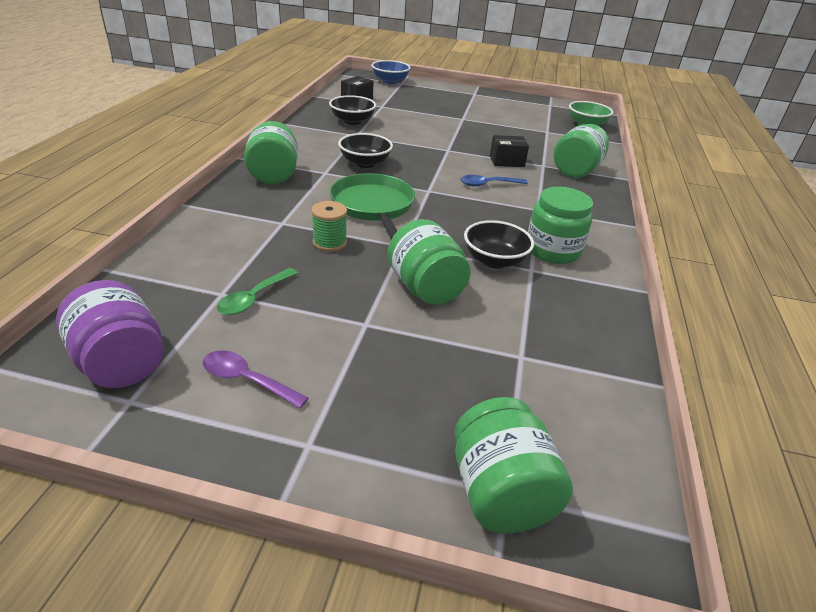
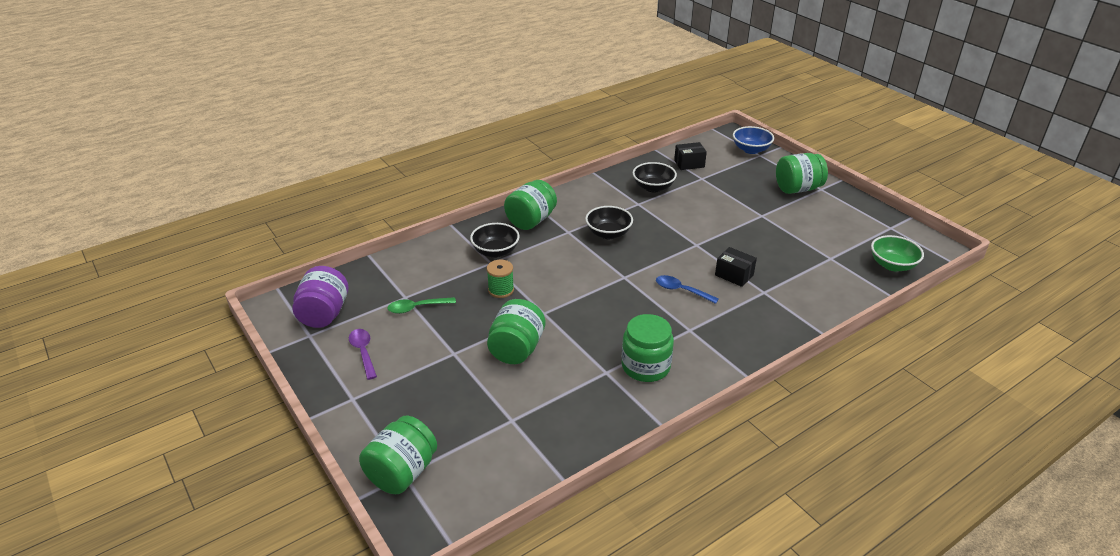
camera: 45 degrees right, 0 degrees up
green pan [329,173,415,239] -> none
black bowl [464,220,534,269] -> black bowl moved to [470,223,520,258]
green jar [554,124,609,178] -> green jar moved to [776,153,828,194]

